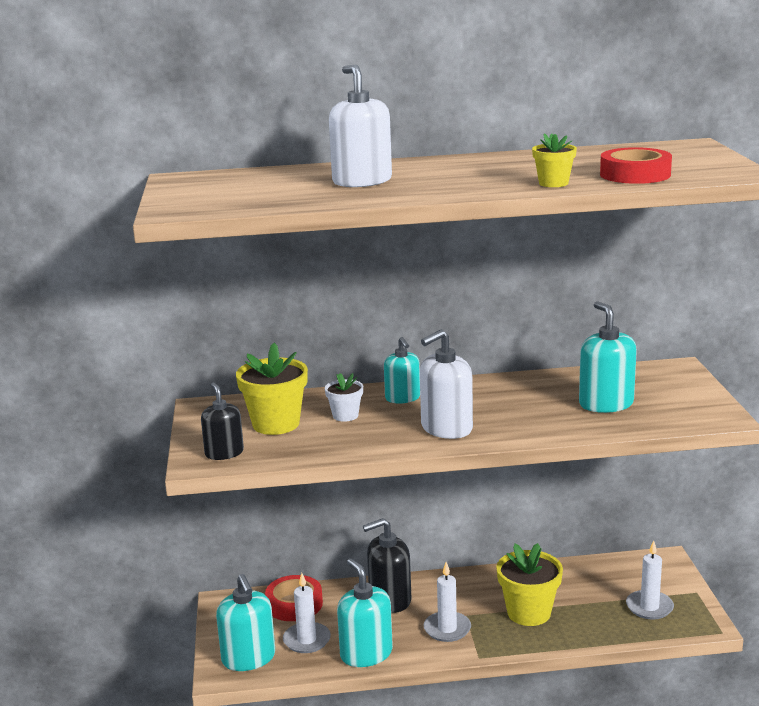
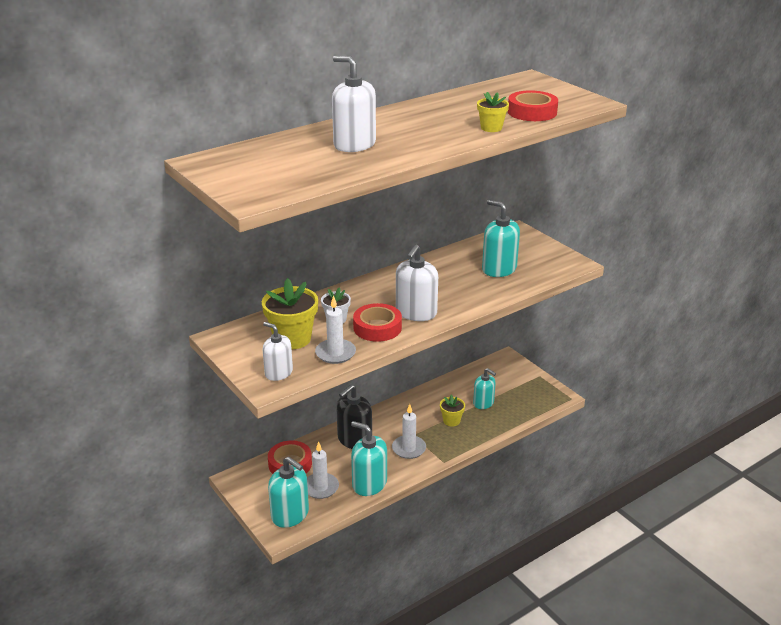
camera: 30 degrees left, 10 degrees up
black soap dispenser [201,383,244,460] -> white soap dispenser [262,322,293,381]
turquoise soap dispenser [384,337,420,404] -> turquoise soap dispenser moved to [473,368,496,409]
yellow flower pot [496,543,563,626] -> yellow flower pot [440,395,465,426], size x0.55
white candle [626,540,674,619] -> white candle moved to [315,295,356,364]
none -> red tape [353,303,402,342]

